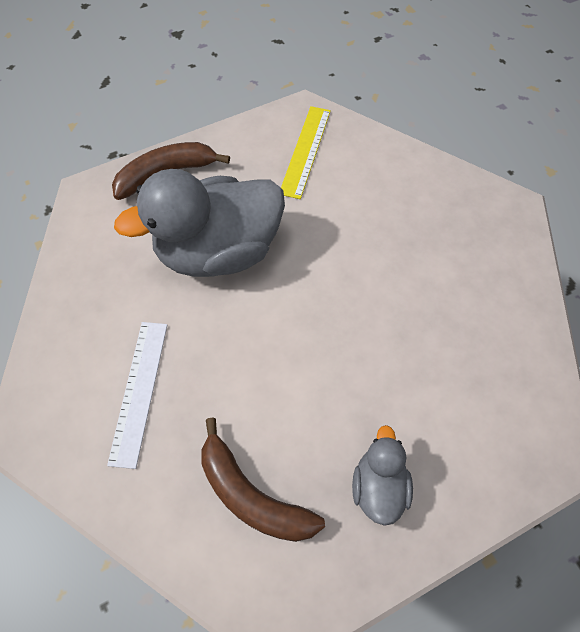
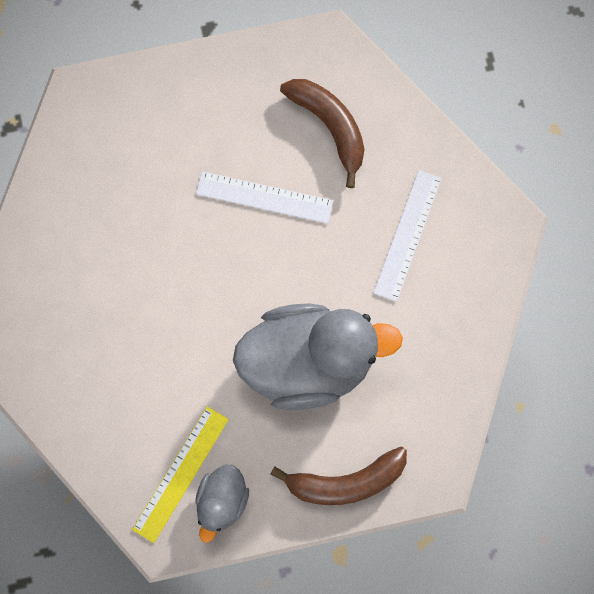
camera: 165 degrees left, 15 degrees up
grey duck [352,425,413,526] -> grey duck moved to [195,464,249,542]
none -> white ruler [196,171,333,224]

